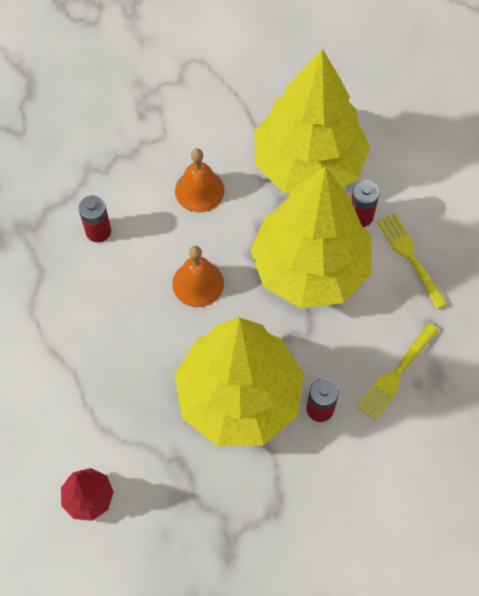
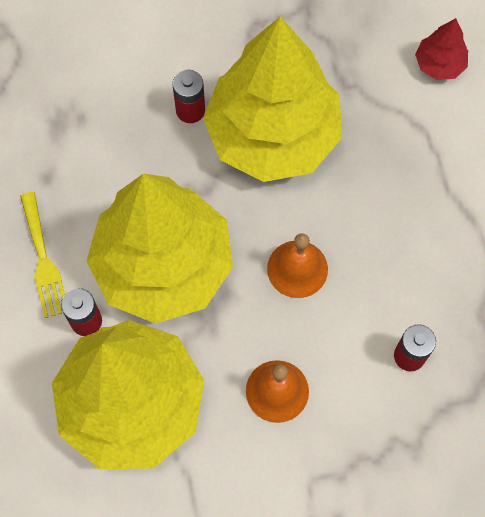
camera: 170 degrees left, 5 degrees up
yellow fork [357,323,439,420] -> none

